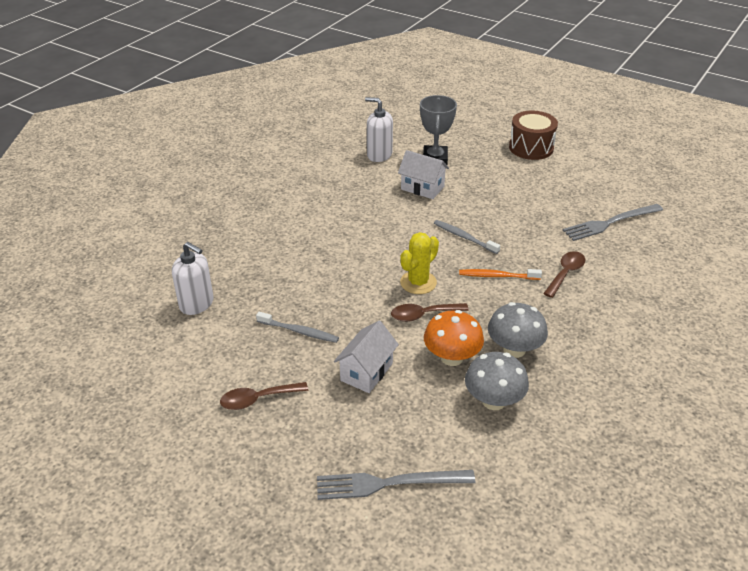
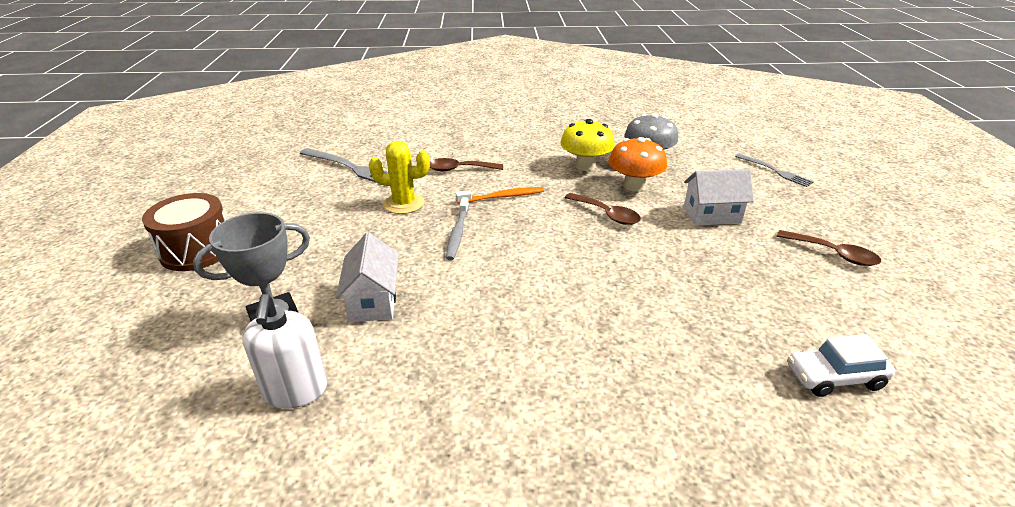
camera: 125 degrees left, 5 degrees down
white soap dispenser [172,242,214,315] -> white car [788,334,895,397]
grey toothbrush [256,312,339,343] -> none
grey fork [317,470,475,500] -> grey fork [735,154,814,187], size x0.64
yellow cactus [400,232,439,294] -> yellow cactus moved to [369,141,430,214]
orange toothbrush [459,269,542,280] -> orange toothbrush turned 75 degrees counterclockwise [456,187,544,204]
grey mushroom [488,302,548,358] -> yellow mushroom [560,119,615,171]

